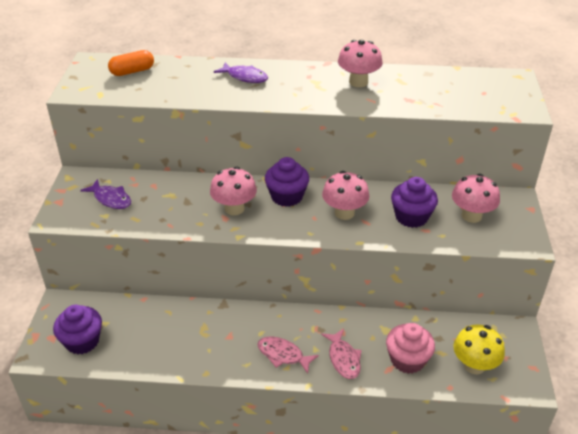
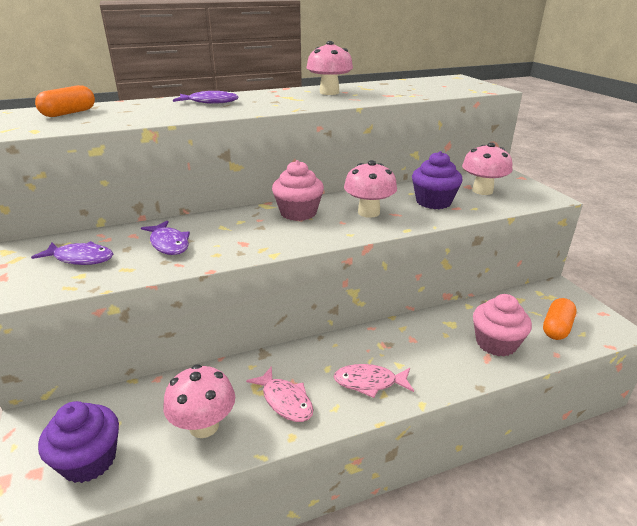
camera: 25 degrees left, 10 degrees down
pink mushroom [210,167,257,215] -> pink mushroom moved to [163,364,235,438]
purple cupcake [265,157,309,207] -> pink cupcake [272,160,324,221]
pink fish [321,329,362,379] -> pink fish moved to [246,366,313,422]
yellow mushroom [453,324,505,374] -> orange capsule [543,298,576,340]
none -> purple fish [141,220,190,255]

